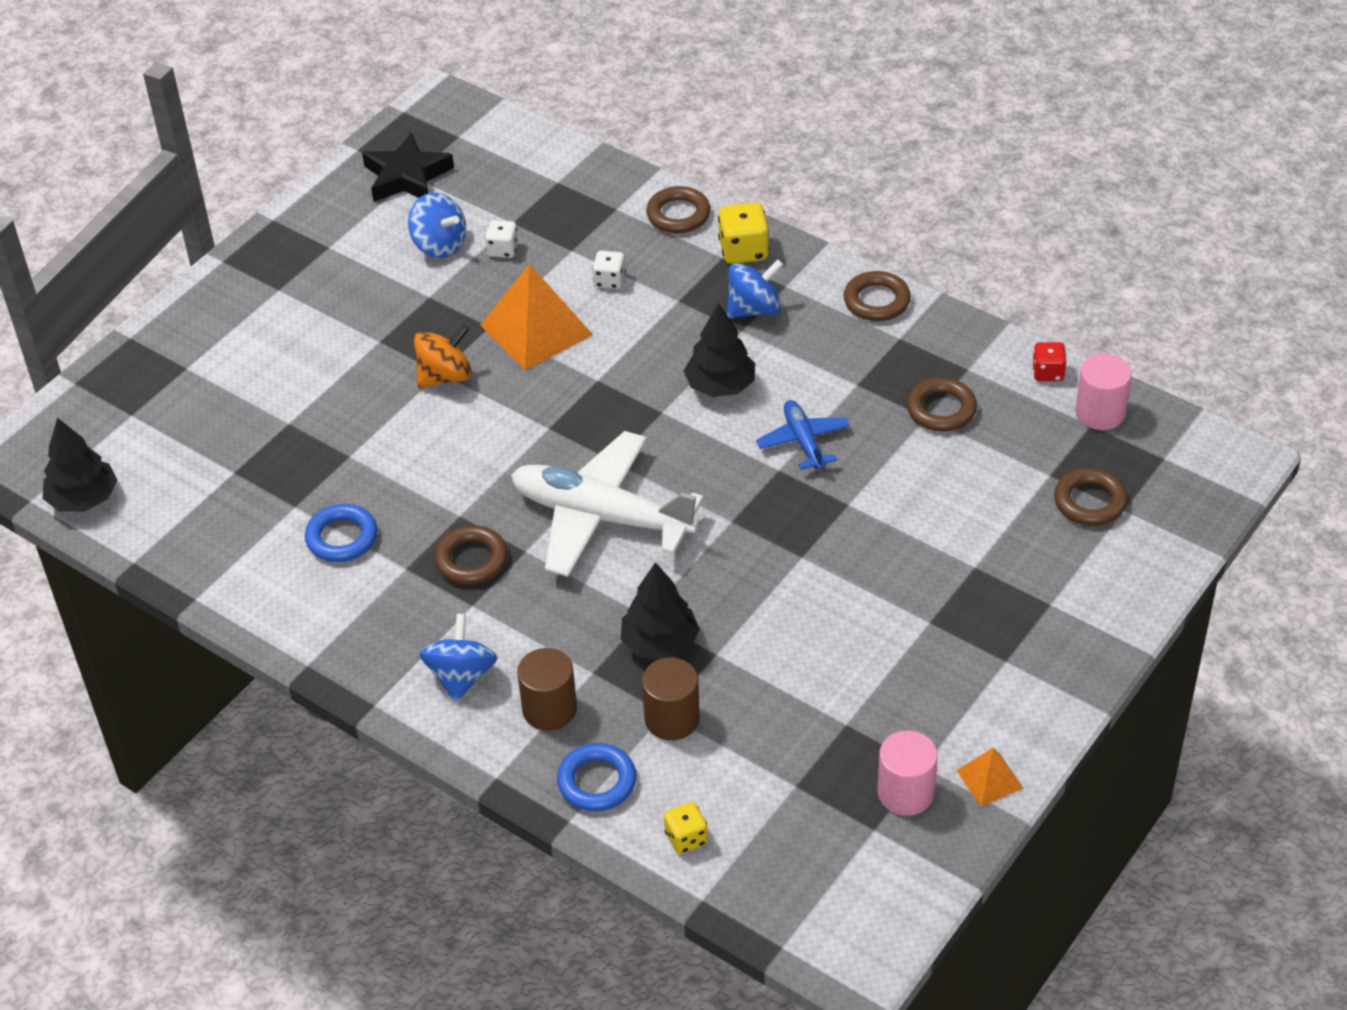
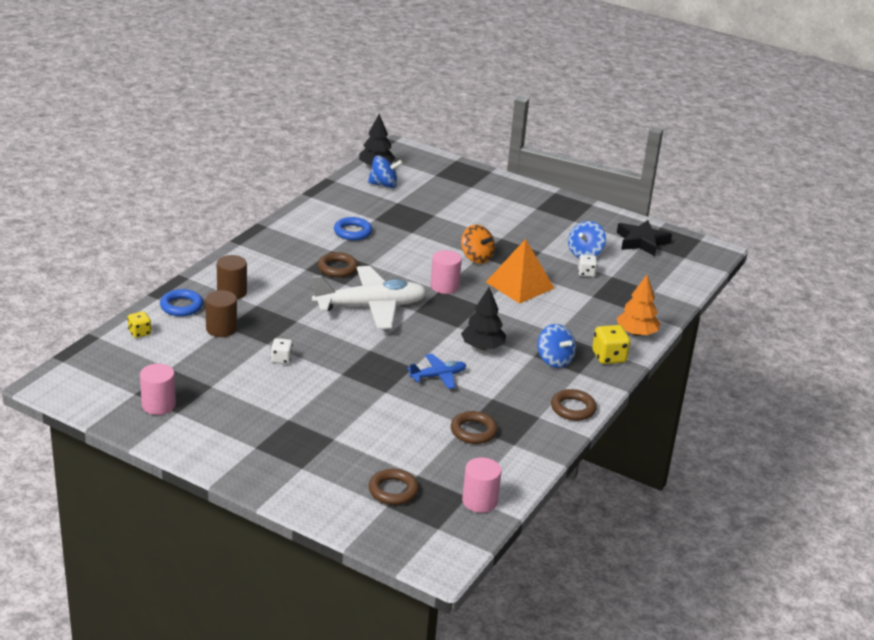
camera: 80 degrees right, 15 degrees down
blue spinning top [419,613,498,702] -> blue spinning top moved to [368,156,403,188]
white plane [511,431,704,577] -> white plane turned 60 degrees clockwise [312,266,427,329]
white dice [592,250,626,289] -> white dice moved to [271,338,293,364]
black tree [621,562,700,660] -> none
brown ring [646,186,711,233] -> orange tree [616,275,660,336]
orange pyramid [956,748,1023,806] -> none
red dice [1032,342,1066,381] -> none
none -> pink cylinder [430,250,462,294]

